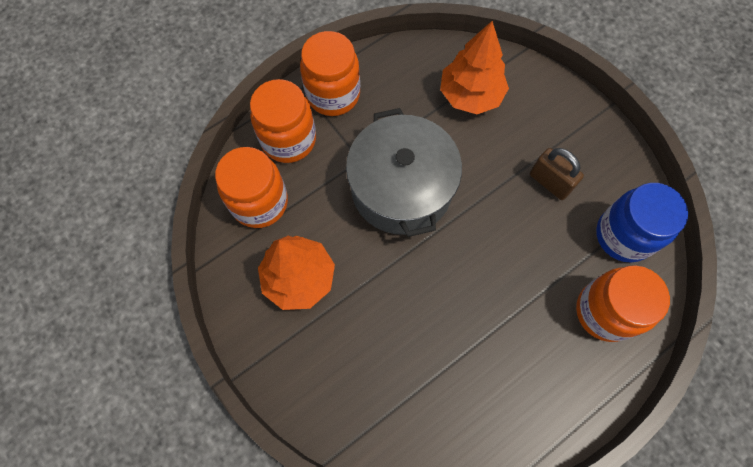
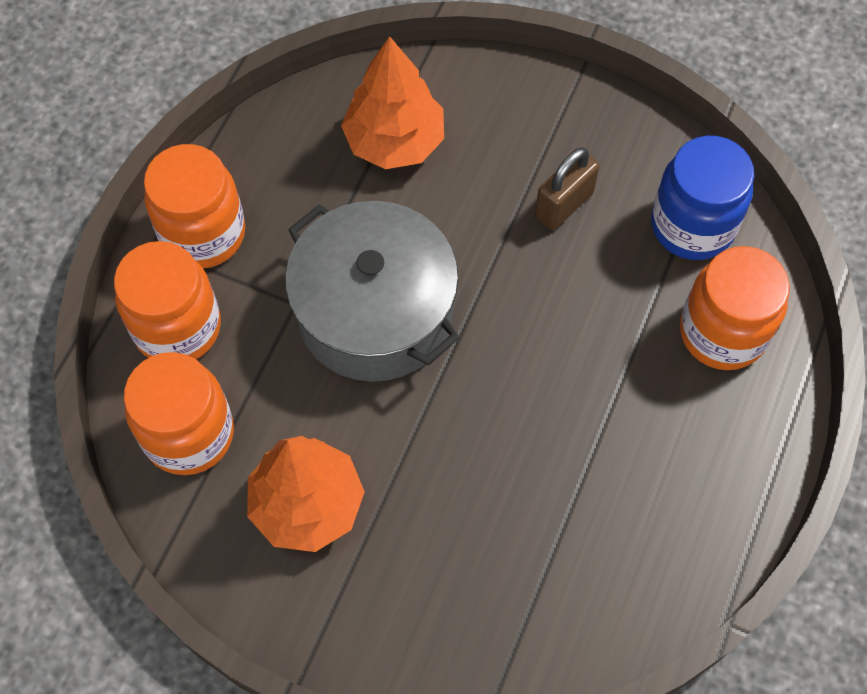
camera: 30 degrees left, 5 degrees down
brown padlock [530,148,584,200] -> brown padlock turned 60 degrees counterclockwise [535,147,599,230]

